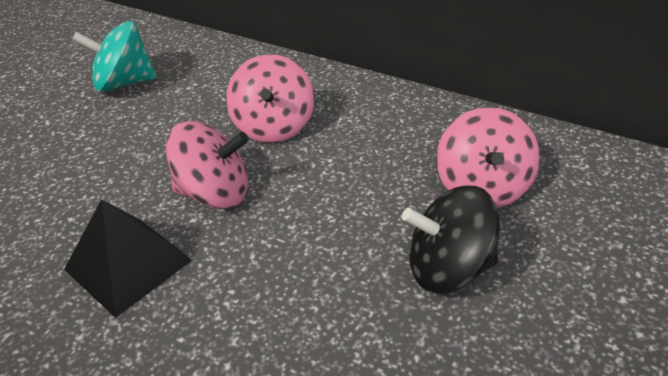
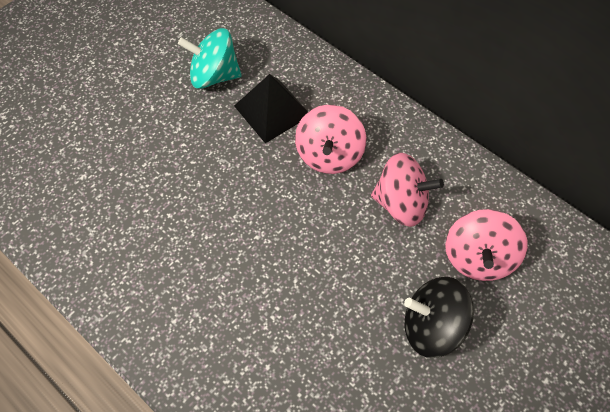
camera: 10 degrees right, 20 degrees up
black pyramid [64,199,192,318] -> black pyramid moved to [234,74,308,143]
pink spinning top [166,121,249,209] -> pink spinning top moved to [371,153,444,227]

